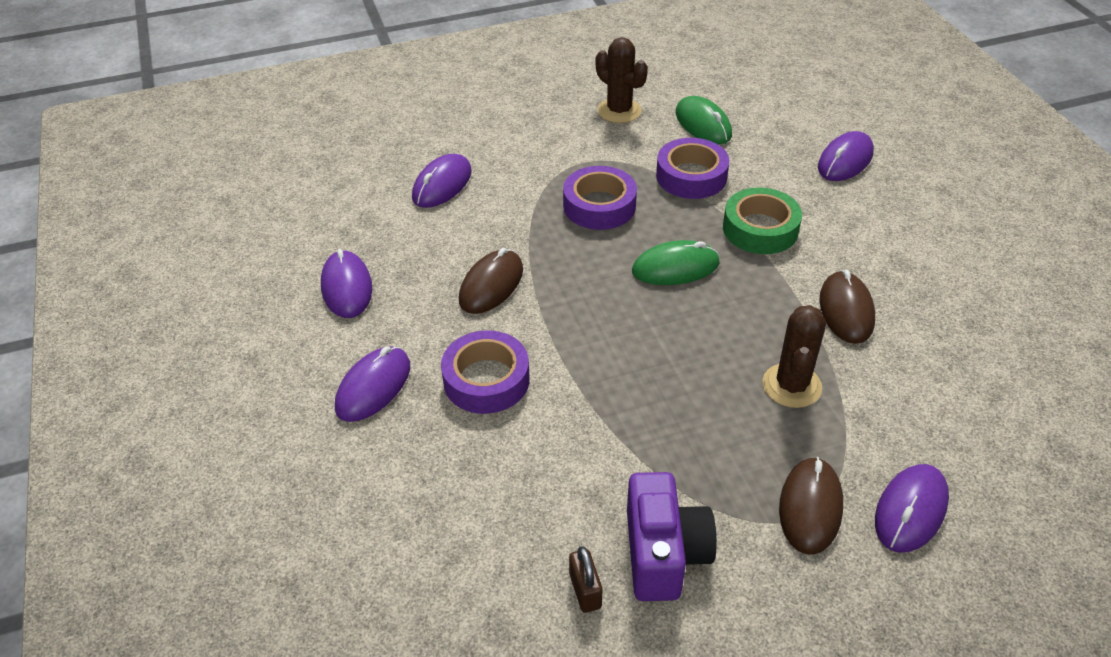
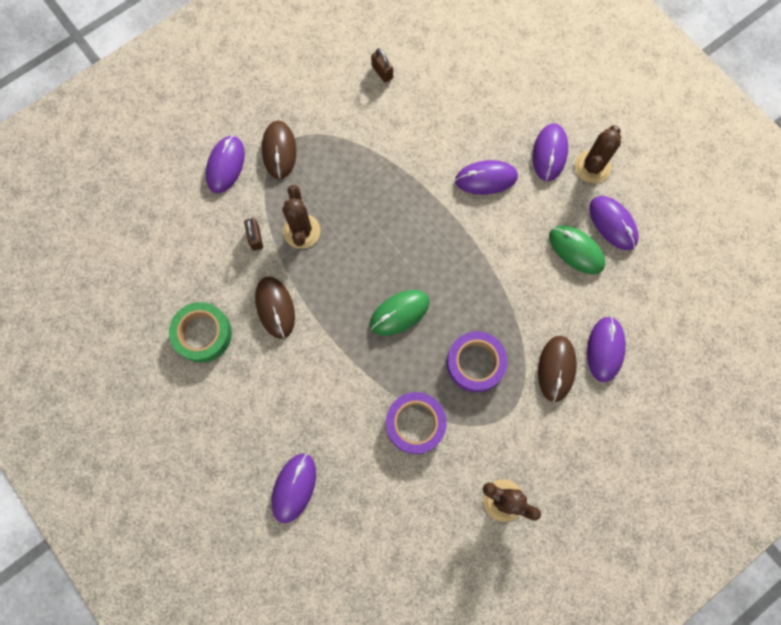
camera: 160 degrees right, 30 degrees up
purple tape [441,330,530,414] -> purple mouse [455,160,518,195]
brown mouse [459,248,523,314] -> brown mouse moved to [538,336,577,402]
purple camera [627,472,717,601] -> none
green mouse [676,96,732,144] -> green mouse moved to [549,225,605,274]
green tape [723,187,802,254] -> green tape moved to [169,302,232,363]
none -> brown padlock [244,218,263,251]
none -> brown cactus [575,125,621,183]

